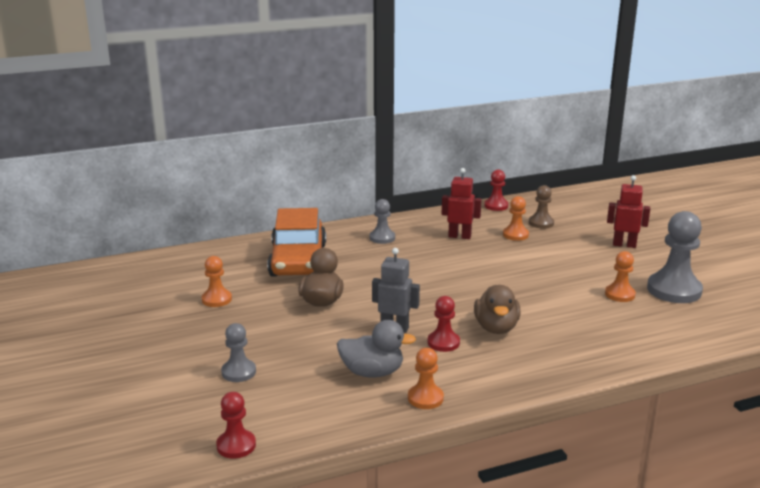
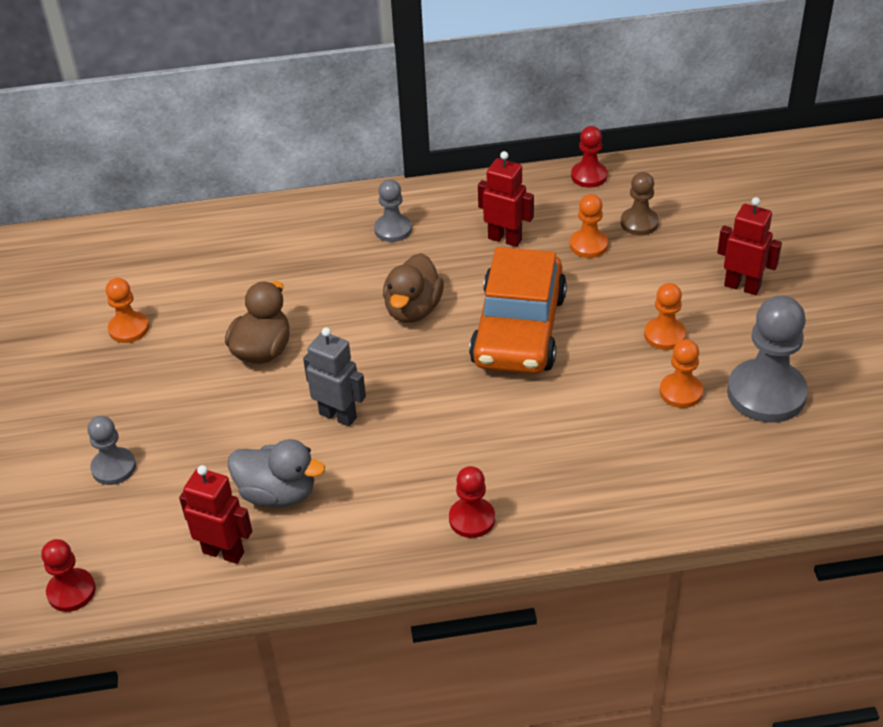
camera: 15 degrees right, 20 degrees up
orange car [267,208,326,277] -> orange car moved to [469,247,567,374]
orange pawn [408,348,444,409] -> orange pawn moved to [644,283,686,350]
red pawn [428,296,460,352] -> red pawn moved to [449,466,495,538]
brown duck [474,285,521,334] -> brown duck moved to [383,253,444,323]
none -> red robot [179,465,252,564]

